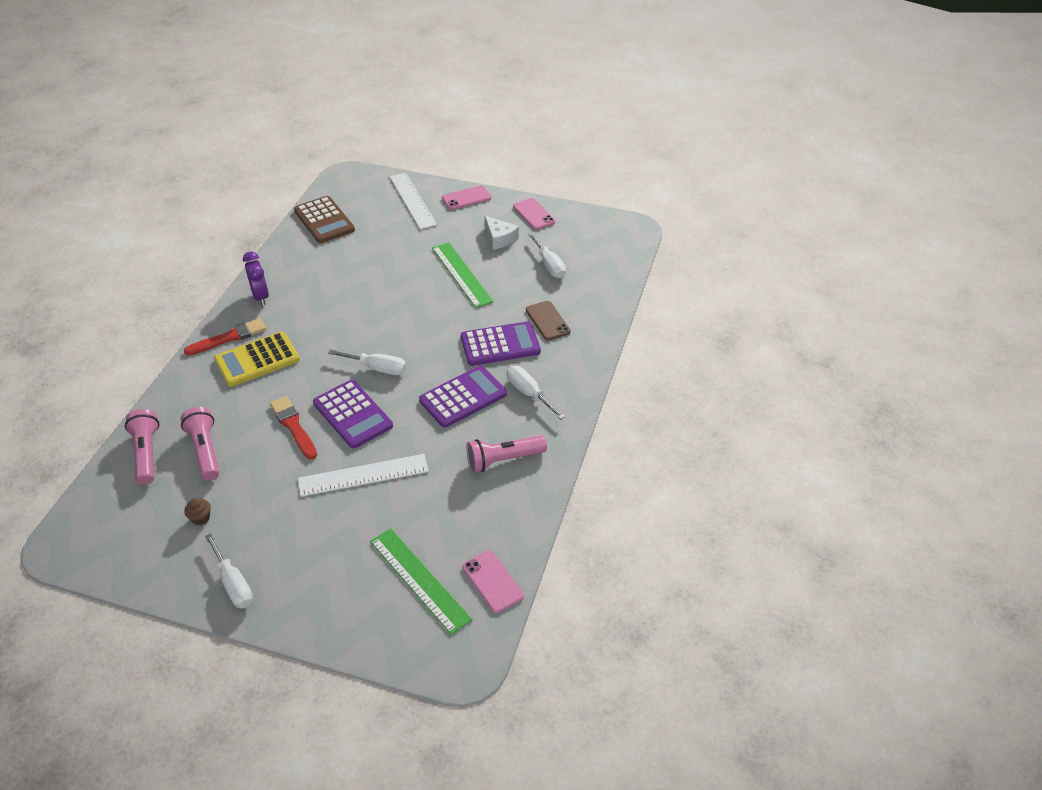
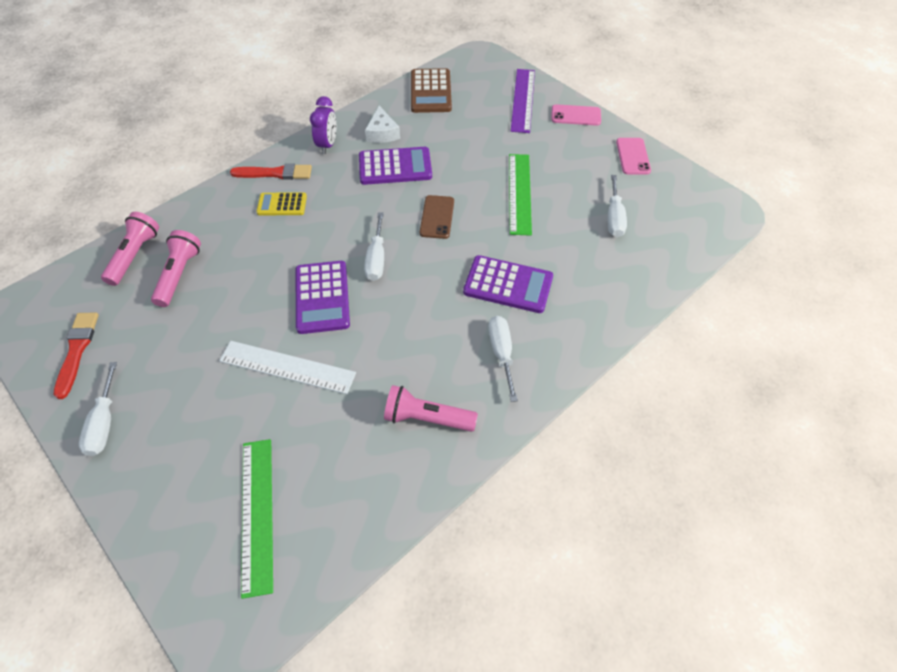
camera: 30 degrees right, 10 degrees up
brown cupcake [184,498,211,525] -> none
yellow calculator [214,331,300,387] -> yellow calculator [256,193,307,215], size x0.62
red brush [270,396,317,460] -> red brush moved to [54,312,99,399]
white screwdriver [328,350,406,375] -> white screwdriver turned 45 degrees clockwise [364,213,384,281]
white ruler [390,173,437,230] -> purple ruler [511,69,535,133]
purple calculator [419,366,507,428] -> purple calculator moved to [359,147,432,185]
pink phone [462,551,524,613] -> none
white cheese [485,216,519,250] -> white cheese moved to [365,106,400,143]
brown phone [526,301,571,341] -> brown phone moved to [420,195,454,239]

